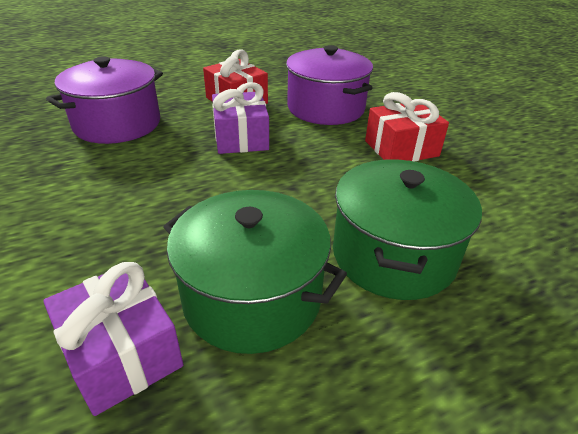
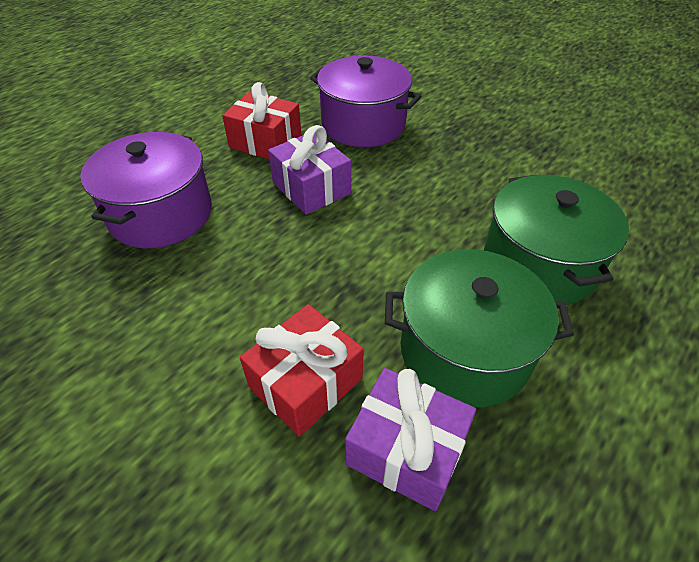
camera: 25 degrees left, 10 degrees up
red gift [365,92,449,162] -> red gift moved to [240,304,364,437]

